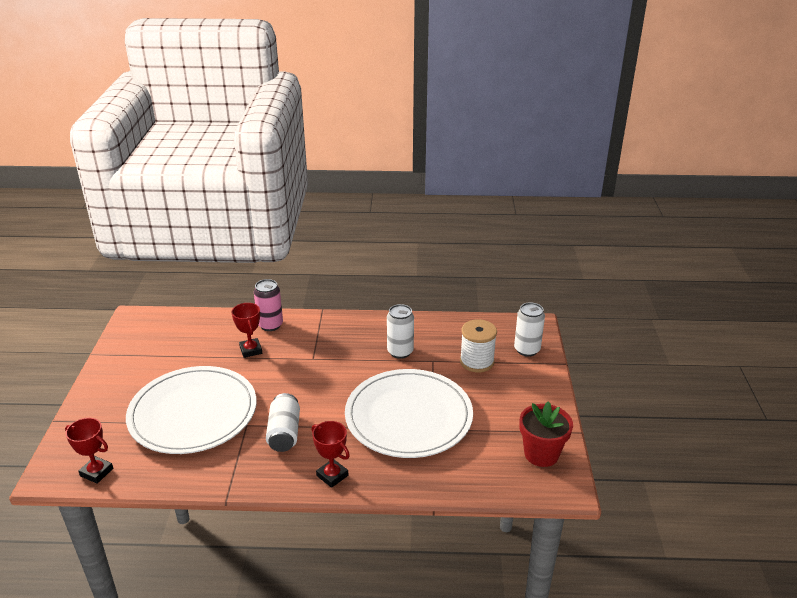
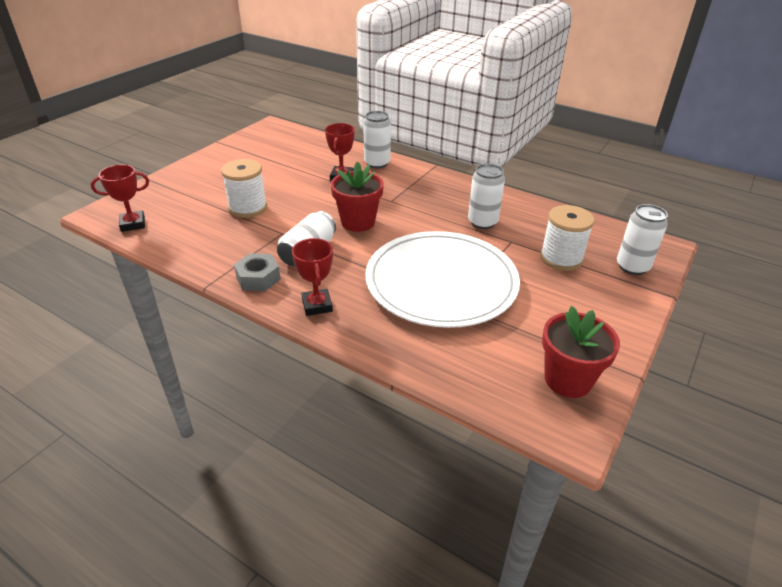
camera: 30 degrees right, 5 degrees up
red trophy [65,418,113,484] -> red trophy turned 75 degrees counterclockwise [91,165,149,232]
white plate [126,366,256,454] -> white spool [221,159,267,218]
pink can [254,279,283,331] -> white can [363,111,391,168]
none -> grey nut [234,253,281,291]
none -> red flower pot [330,161,384,232]

